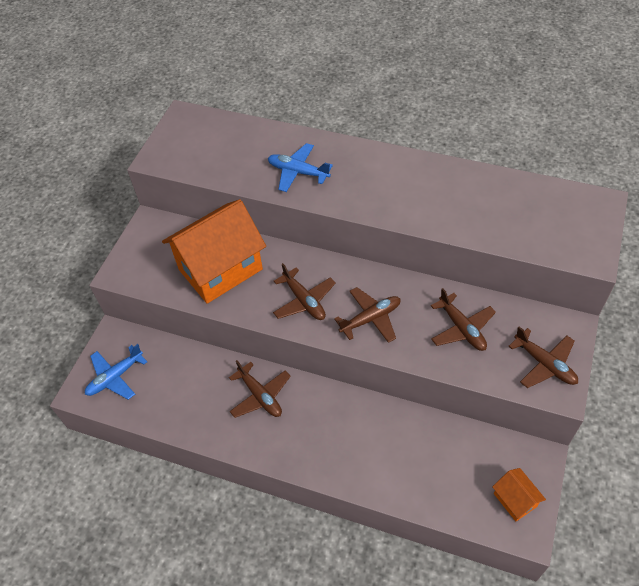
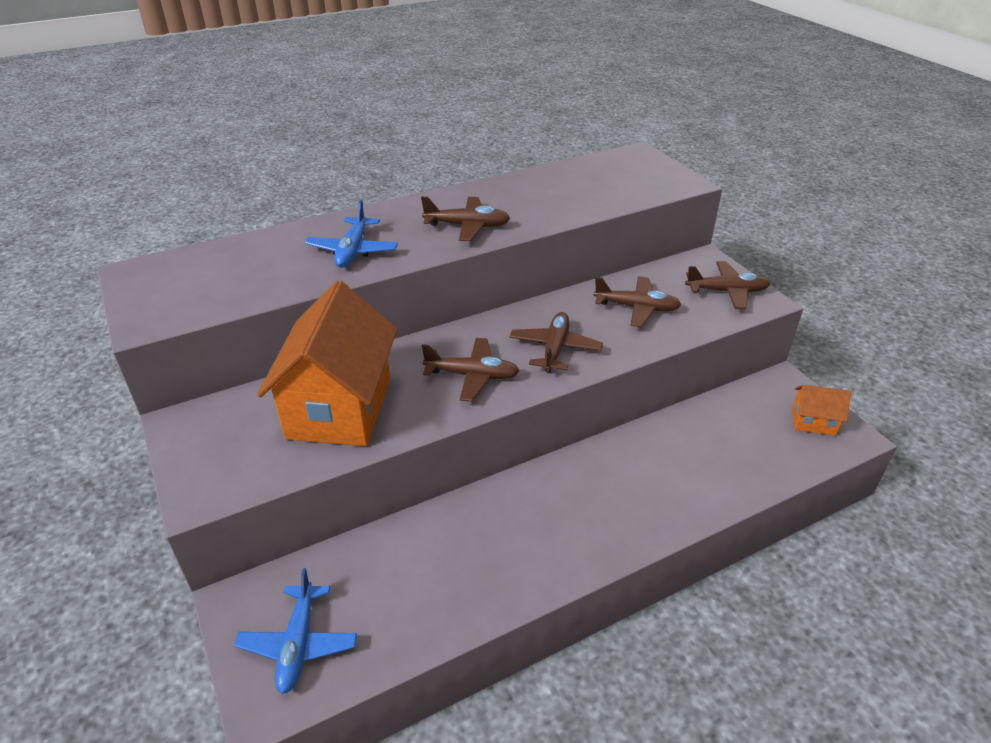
camera: 50 degrees left, 15 degrees down
brown plane [229,360,291,418] -> brown plane moved to [421,197,510,241]
blue plane [268,143,333,192] -> blue plane turned 60 degrees counterclockwise [305,200,398,268]

